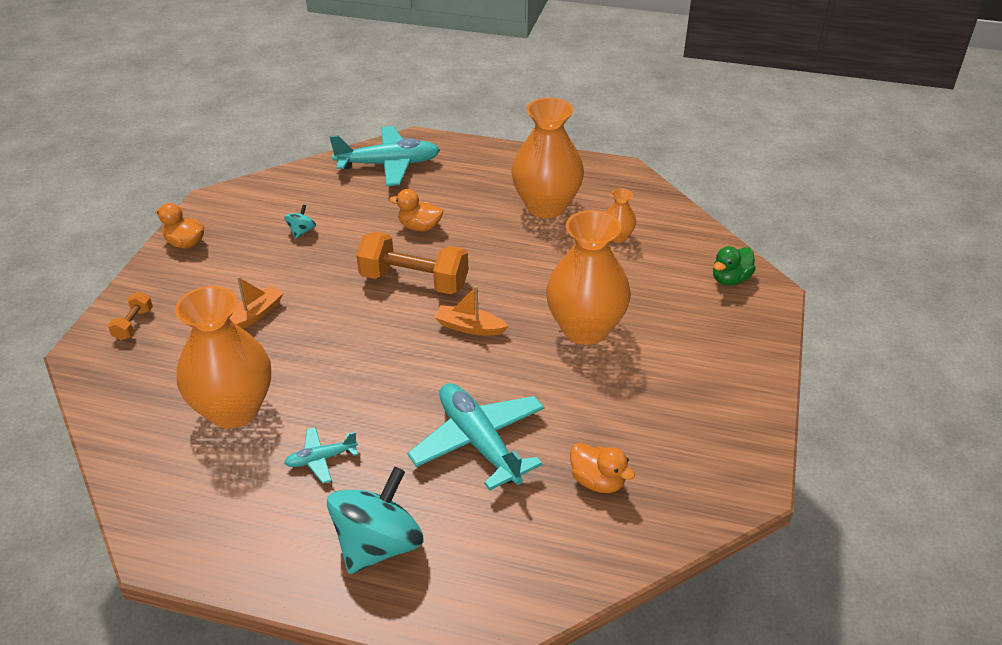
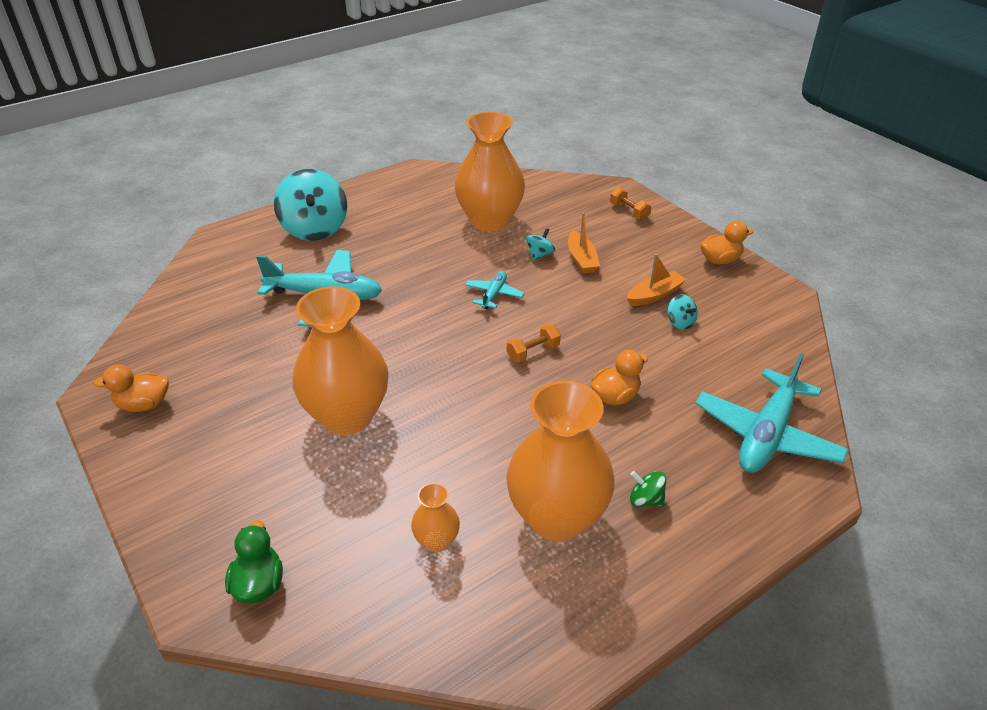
camera: 130 degrees right, 0 degrees up
turquoise plane [284,427,358,484] -> turquoise plane moved to [465,271,524,309]
orange dumbbell [356,232,468,294] -> orange dumbbell [507,324,561,363], size x0.47
orange boat [434,286,508,336] -> orange boat moved to [627,254,686,306]
orange duck [570,443,635,493] -> orange duck moved to [93,364,169,412]
none -> turquoise spinning top [526,228,555,261]
none -> green spinning top [630,471,666,507]

